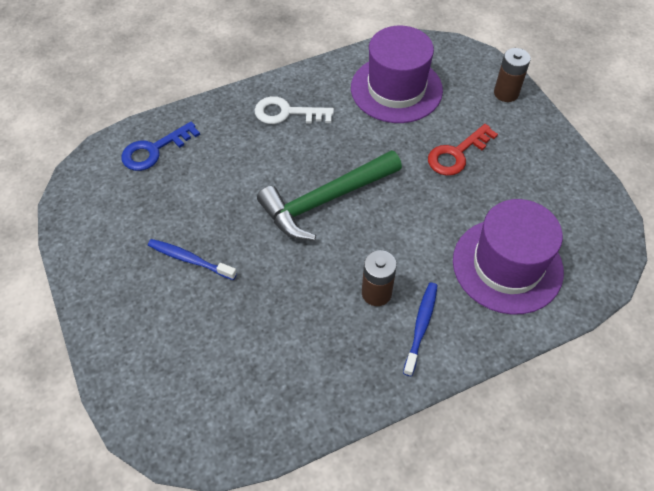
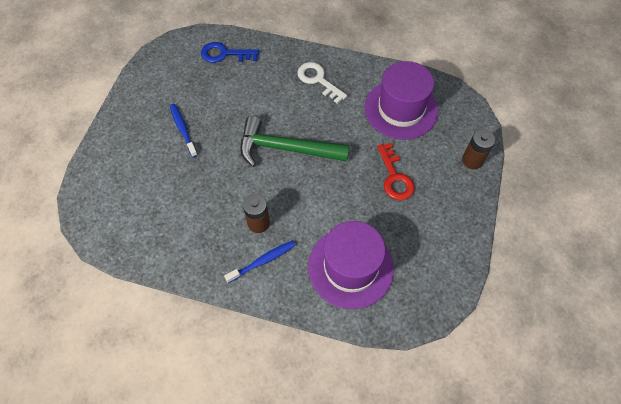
camera: 40 degrees right, 5 degrees up
red key [428,124,498,176] -> red key turned 105 degrees counterclockwise [377,143,415,200]

